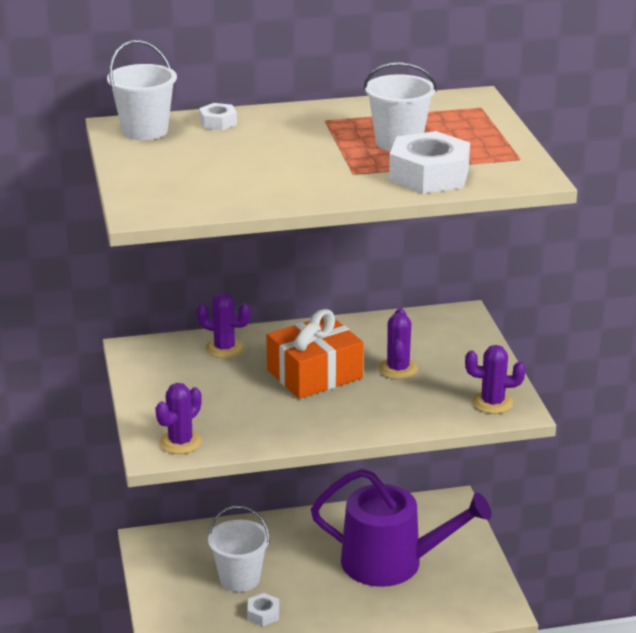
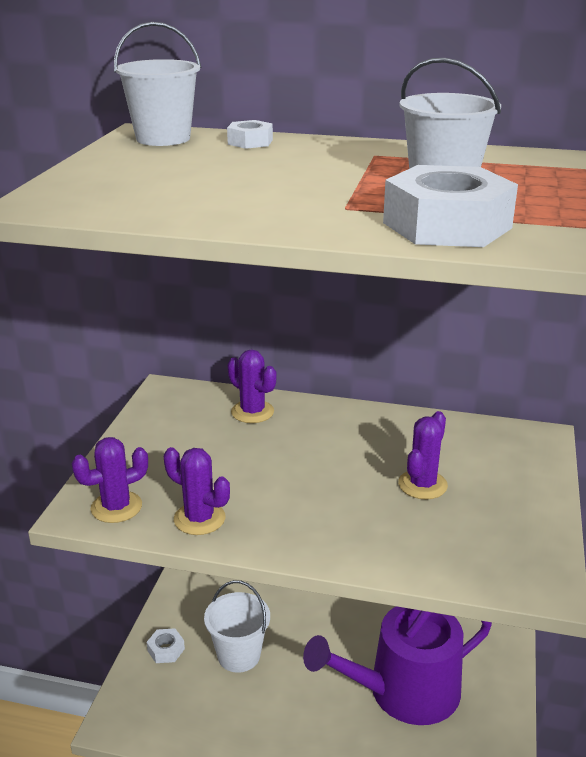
camera: 25 degrees right, 0 degrees up
white nut [247,593,279,626] -> white nut moved to [147,628,185,663]
orange gift [266,309,364,399] -> none
purple watering can [311,469,491,587] -> purple watering can turned 120 degrees clockwise [303,606,492,725]
purple cactus [465,345,525,414] -> purple cactus moved to [164,447,230,535]

